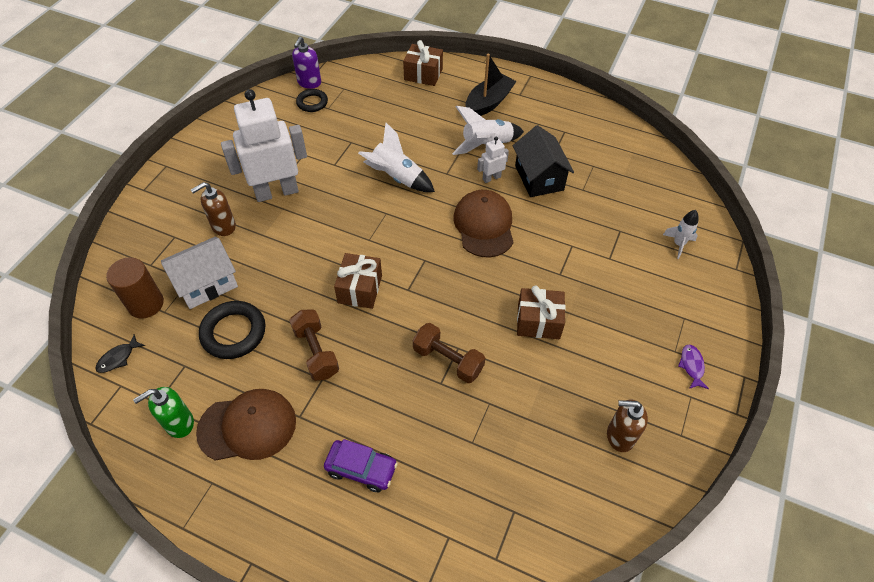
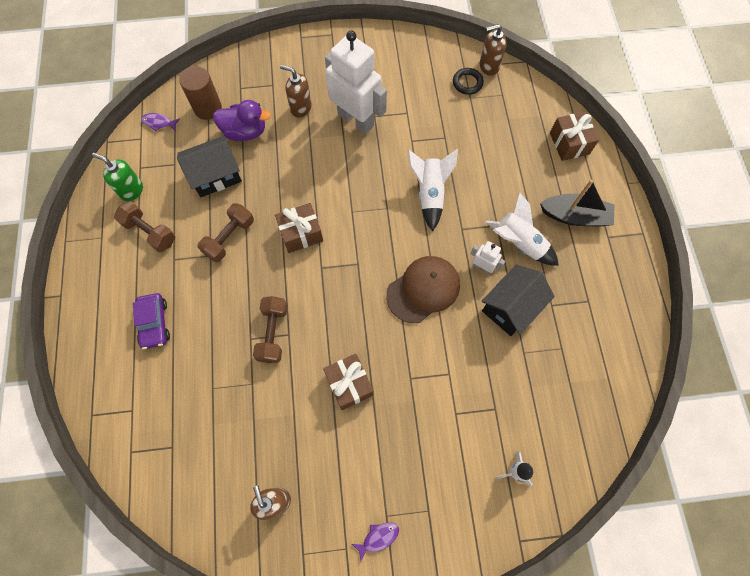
camera: 60 degrees right, 15 degrees up
black fish [95,334,145,373] -> purple fish [141,113,180,131]
white house [161,237,238,309] -> purple duck [213,100,271,141]
brown cap [196,389,296,461] -> brown dumbbell [114,201,175,252]
black ring [199,301,266,359] -> black house [177,136,242,197]
purple soap dispenser [292,36,321,89] -> brown soap dispenser [480,24,507,76]

